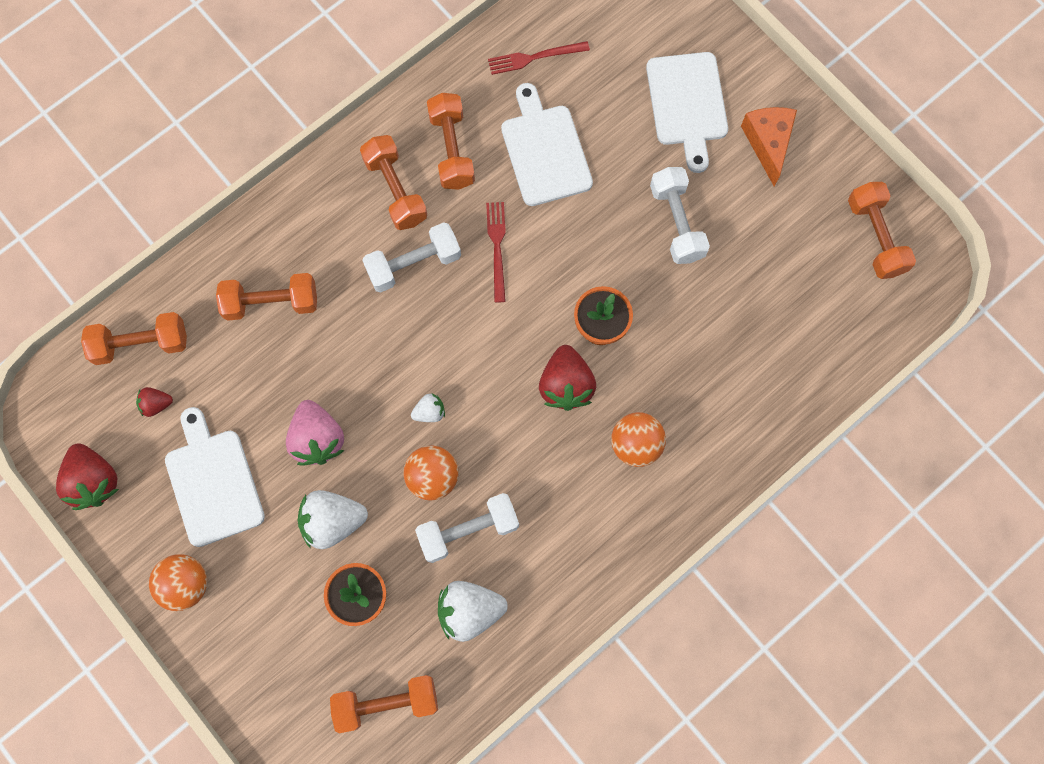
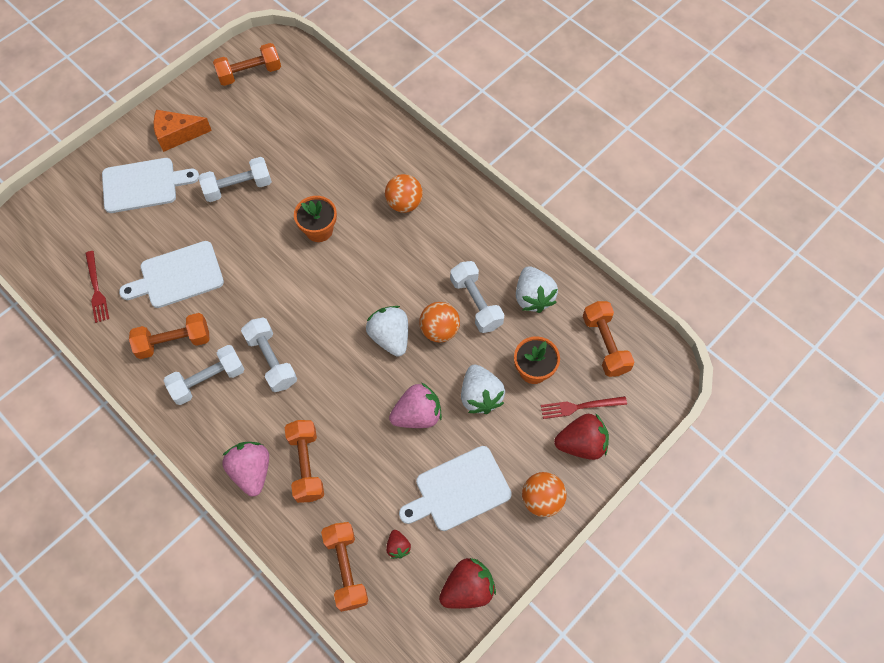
camera: 95 degrees left, 10 degrees down
orange dumbbell [360,135,427,230] -> white dumbbell [163,345,245,405]
white strawberry [411,394,445,422] -> white strawberry [366,306,408,356], size x1.93
red fork [486,202,506,303] -> red fork moved to [541,396,627,419]
red strawberry [539,345,596,411] -> red strawberry moved to [554,414,609,460]
none -> pink strawberry [222,442,269,497]

